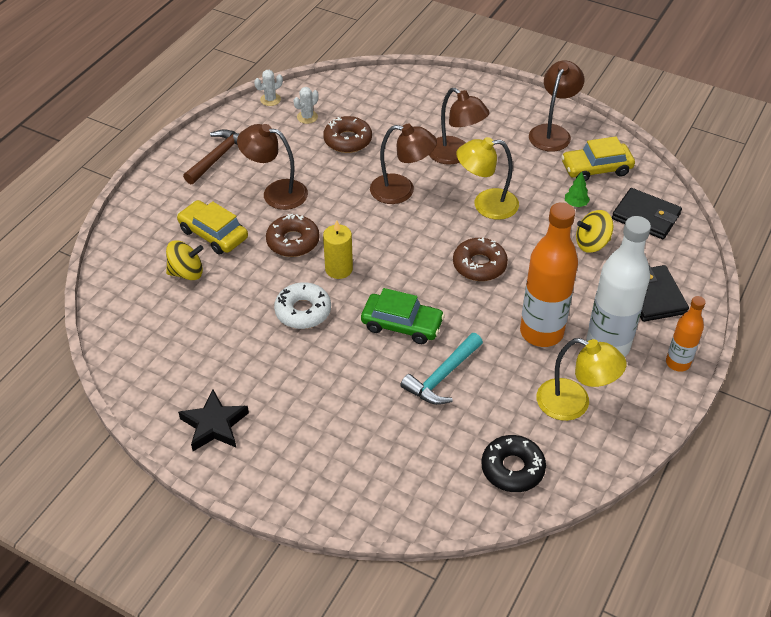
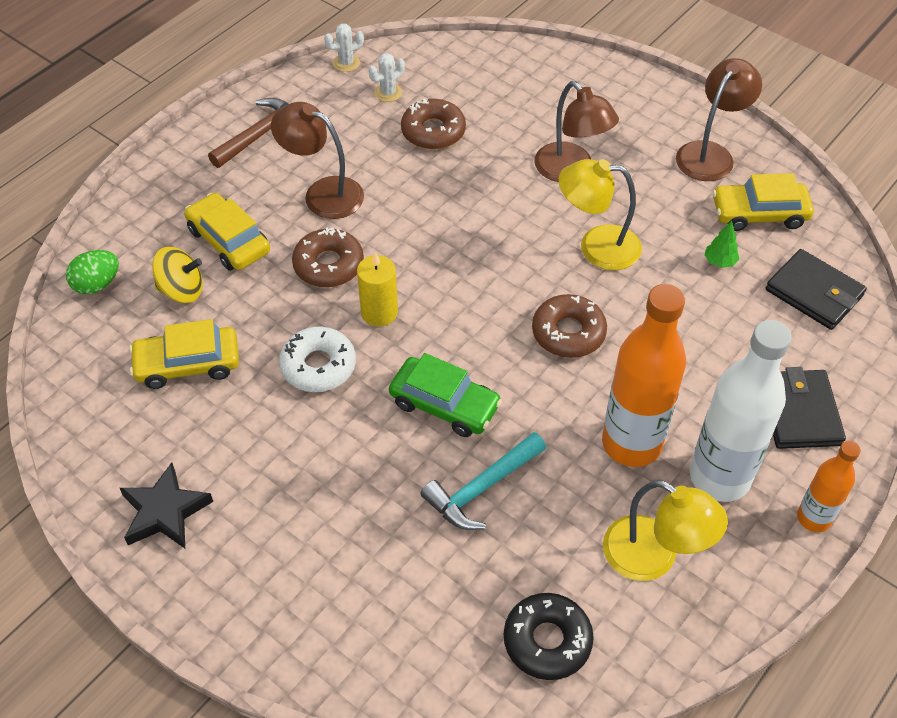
camera: 10 degrees right, 5 degrees up
brown lamp [370,123,437,204] -> none
yellow spinning top [576,210,613,253] -> none
none -> green egg [66,250,119,294]
none -> yellow car [129,319,239,389]

